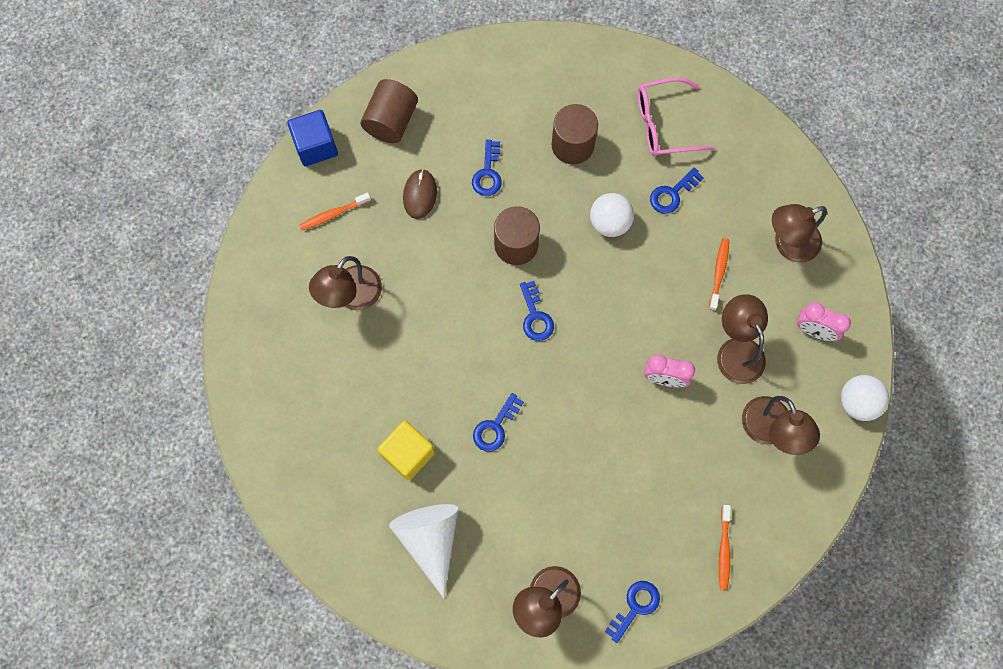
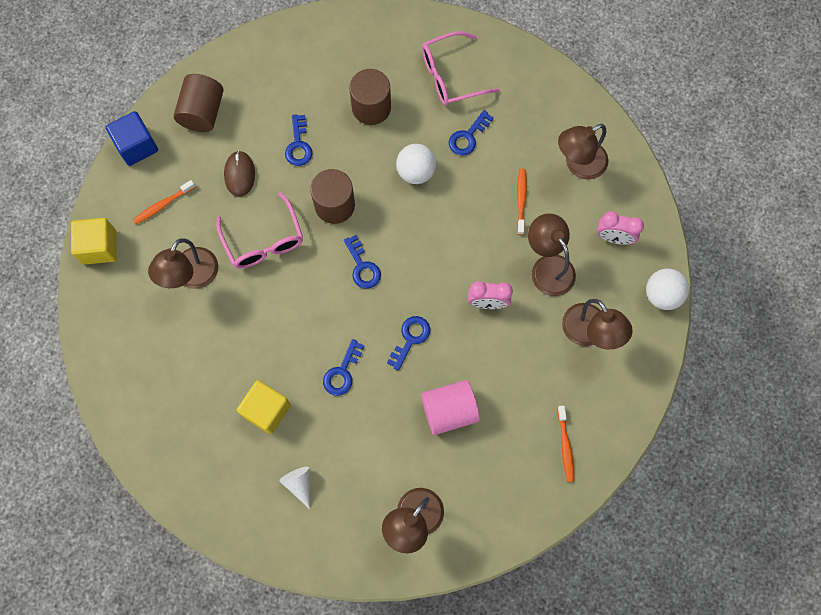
camera: 10 degrees left, 0 degrees up
white cone [389,504,458,598] -> white cone [279,467,310,509], size x0.50
blue key [605,581,660,643] -> blue key moved to [387,316,430,371]
none -> yellow cube [71,218,117,264]
none -> pink glasses [217,192,303,269]
none -> pink cylinder [421,380,480,435]

